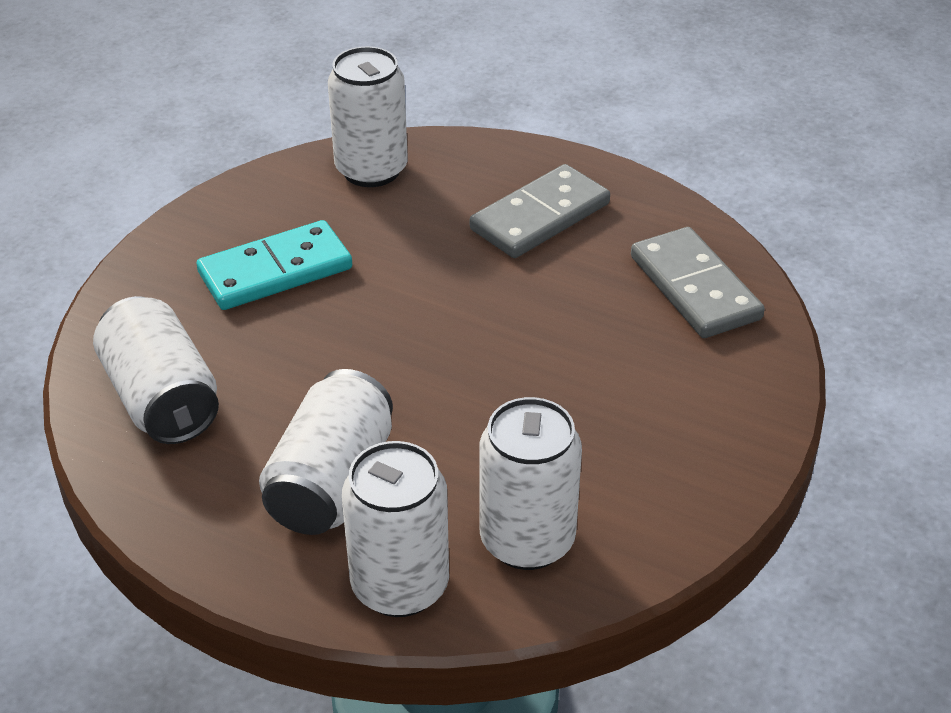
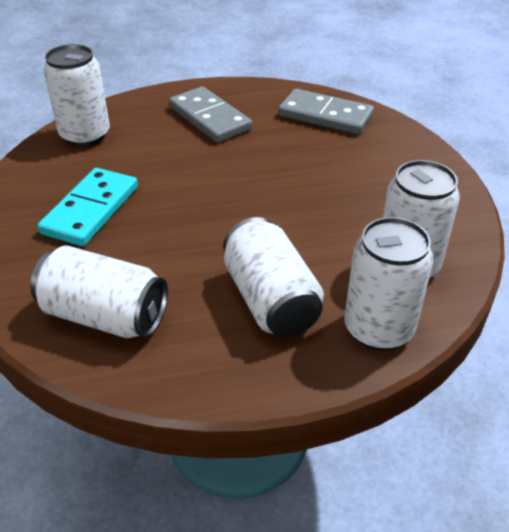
camera: 40 degrees left, 0 degrees up
grey domino [470,164,610,258] -> grey domino turned 45 degrees counterclockwise [169,87,252,143]

